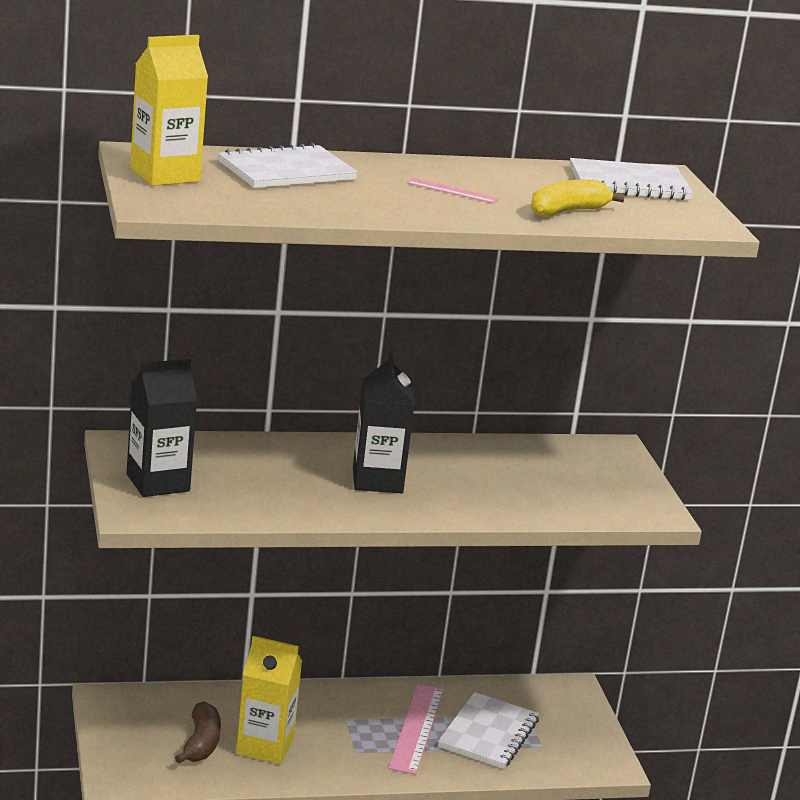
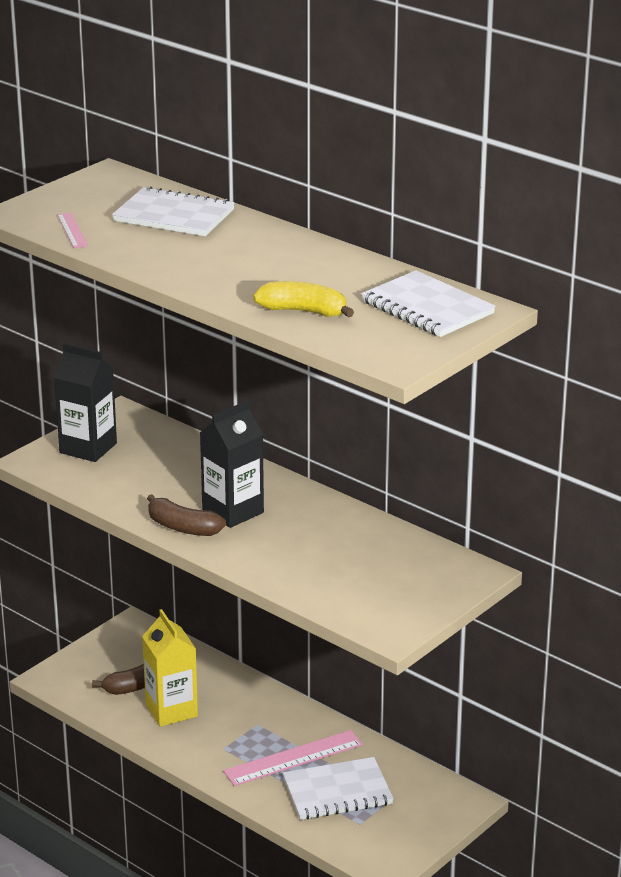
camera: 55 degrees right, 5 degrees up
yellow carton [130,35,208,186] -> none
pink ruler [407,178,499,203] -> pink ruler moved to [57,213,89,248]
none -> brown banana [147,494,226,536]

